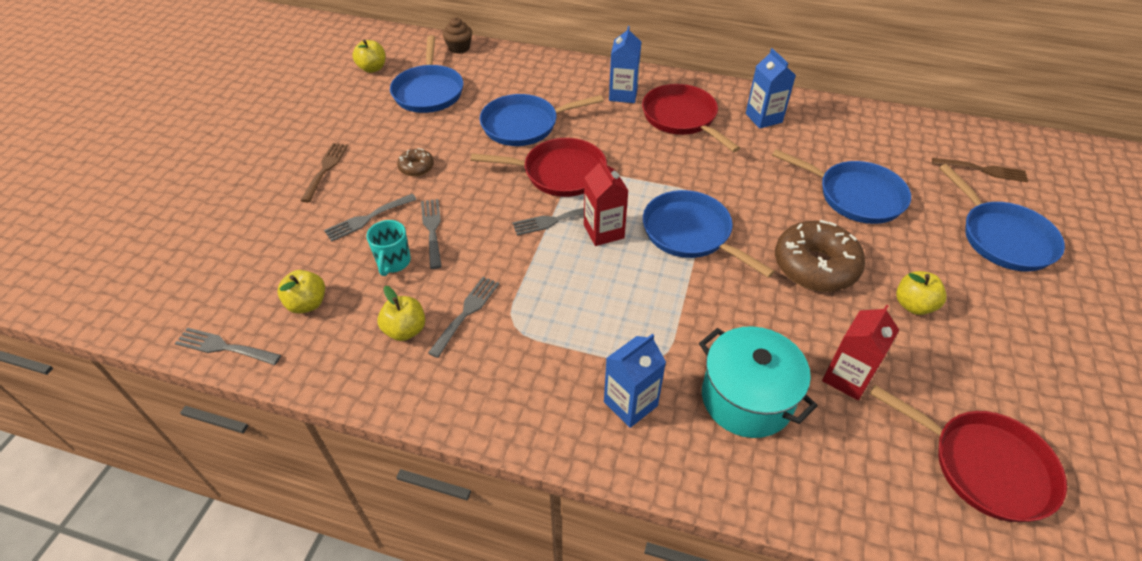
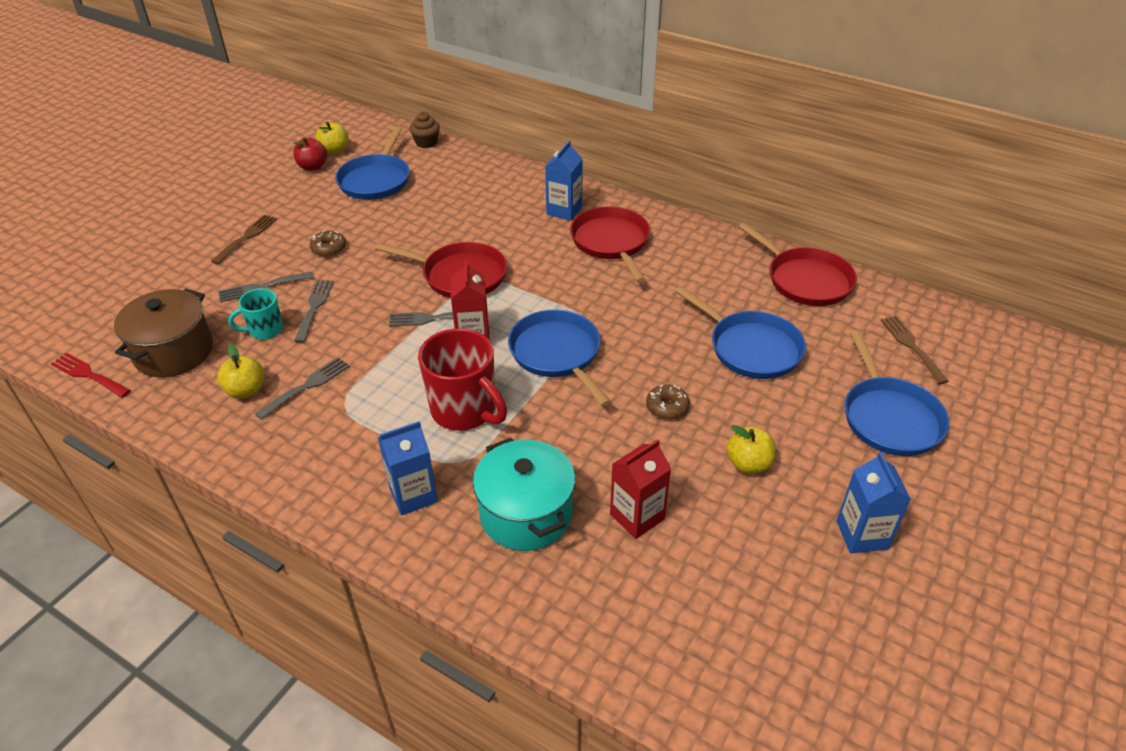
camera: 15 degrees right, 5 degrees down
grey fork [175,328,281,365] -> red fork [51,353,131,398]
yellow apple [277,270,325,314] -> brown pot [114,289,213,377]
turquoise mug [366,220,411,276] -> turquoise mug turned 45 degrees clockwise [228,288,283,339]
blue pan [480,94,604,146] -> none
blue carton [746,48,796,129] -> blue carton moved to [837,452,911,554]
brown donut [775,220,865,292] -> brown donut [646,385,690,420], size x0.48
red pan [870,385,1067,522] -> red pan moved to [739,223,857,306]
brown fork [932,158,1028,182] -> brown fork turned 135 degrees counterclockwise [881,316,949,384]
none -> red apple [293,137,327,171]
none -> red mug [418,328,507,431]

